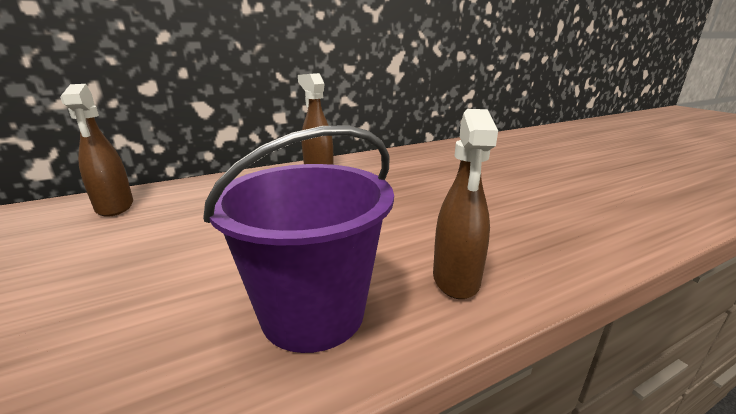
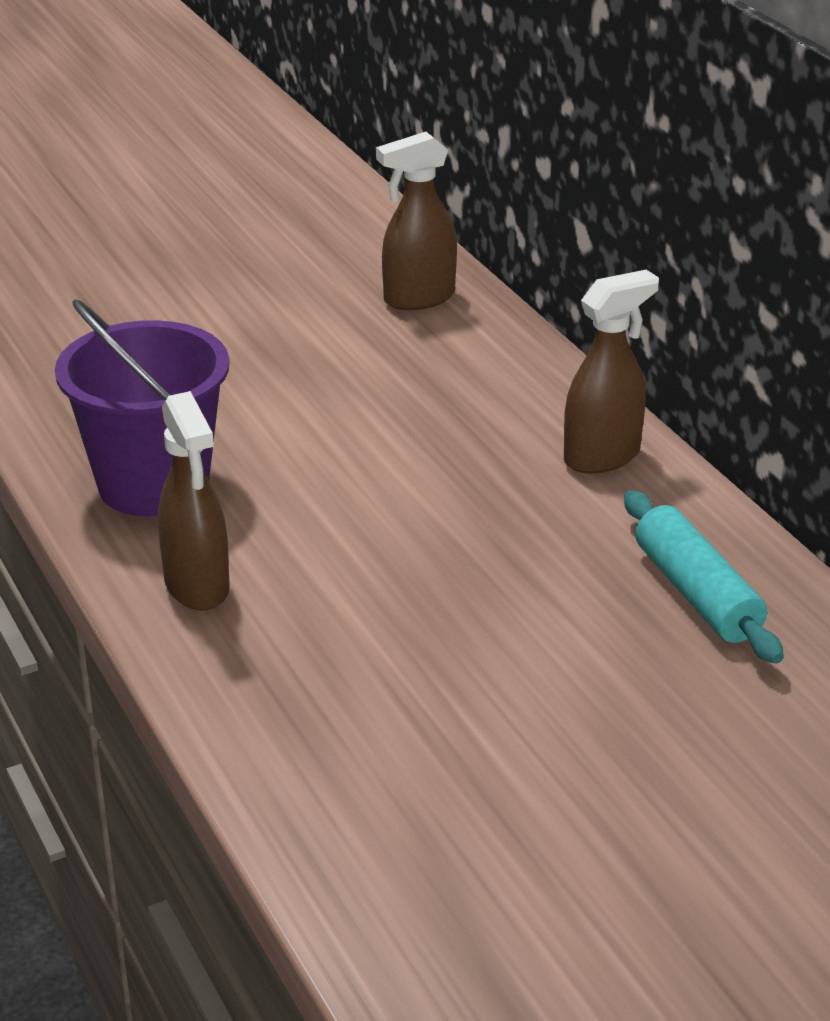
camera: 90 degrees right, 10 degrees up
brown spray bottle [433,109,498,299] -> brown spray bottle turned 120 degrees counterclockwise [158,391,230,611]
none -> turquoise rolling pin [624,490,784,664]

